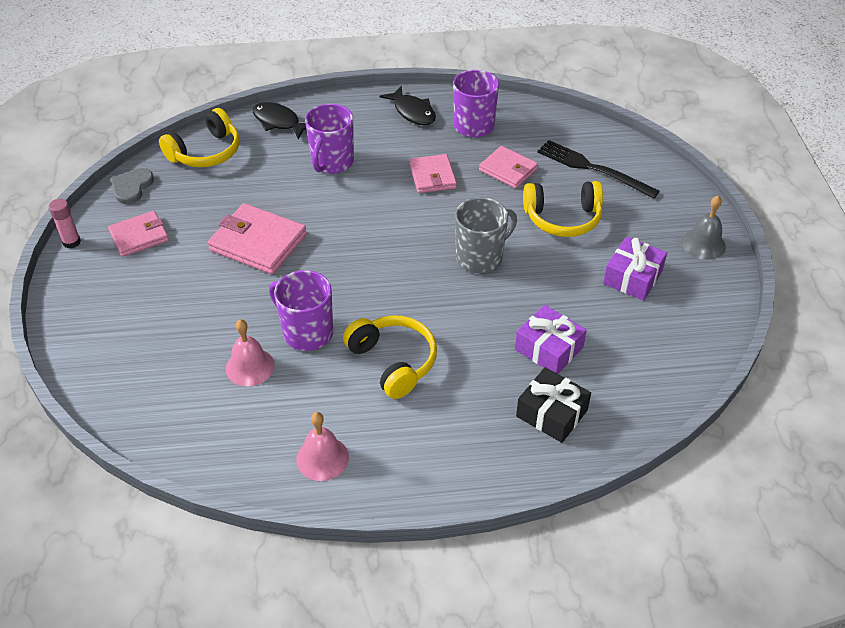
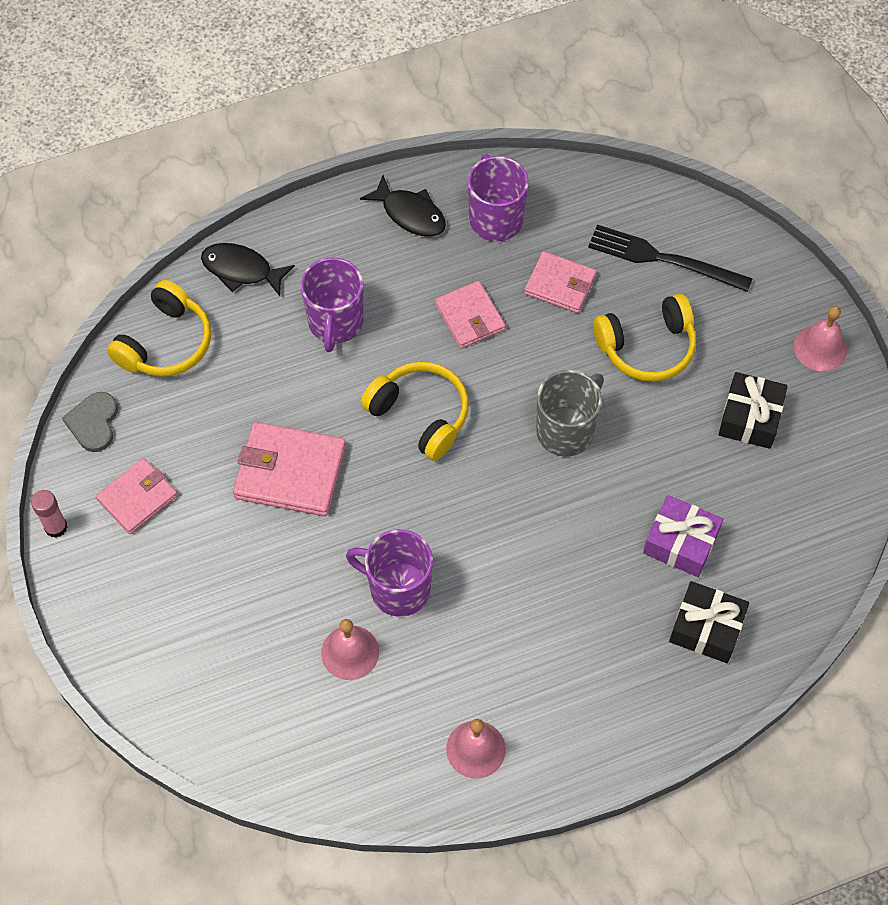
camera: 15 degrees left, 15 degrees up
yellow headphones [343,315,437,399] -> yellow headphones moved to [361,362,469,461]
purple gift [603,237,667,301] -> black gift [719,372,788,449]
grey bell [682,196,726,260] -> pink bell [794,306,847,371]

